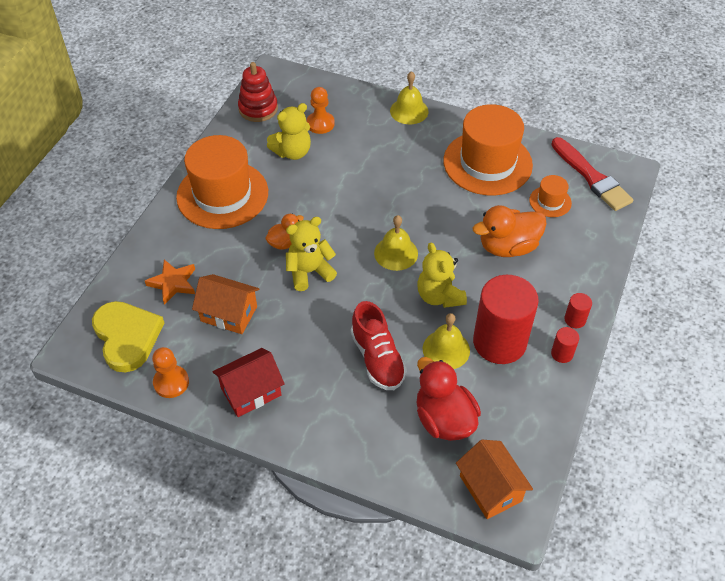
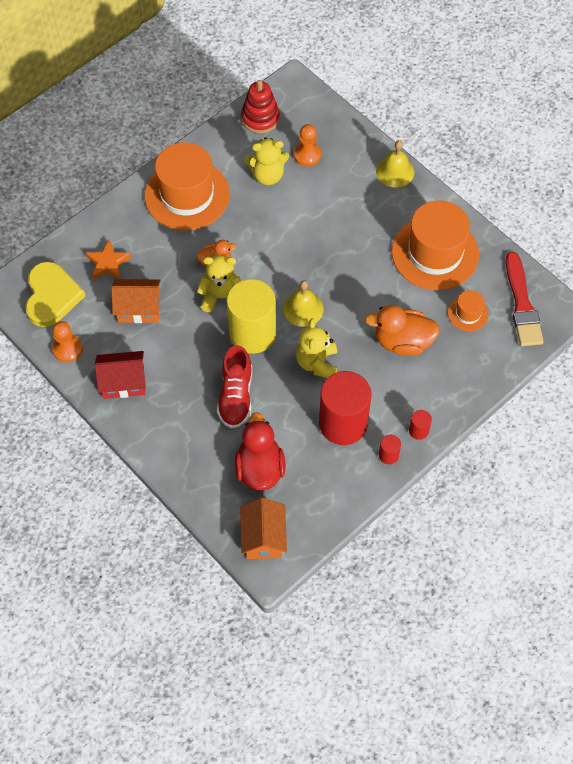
camera: 25 degrees right, 10 degrees up
orange house [192,274,259,334] -> orange house turned 45 degrees counterclockwise [111,279,161,323]
yellow bell [423,313,470,369] -> none
none -> yellow cylinder [227,279,276,354]

